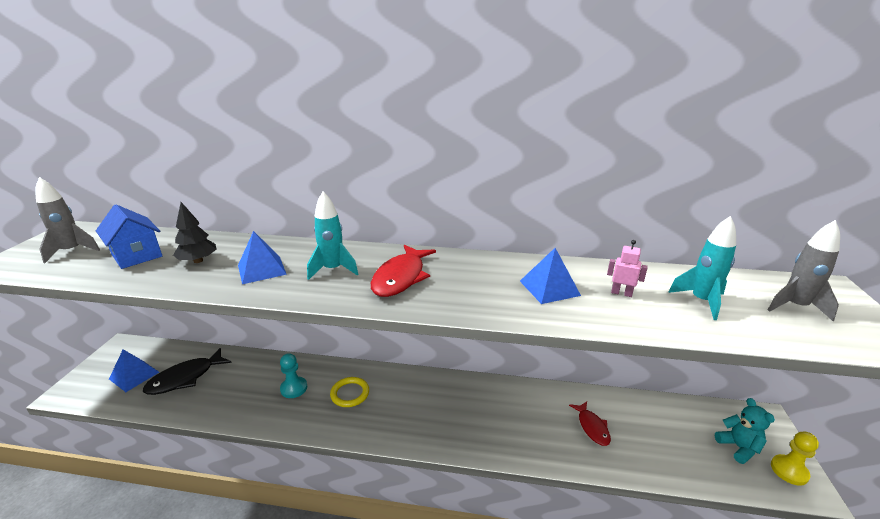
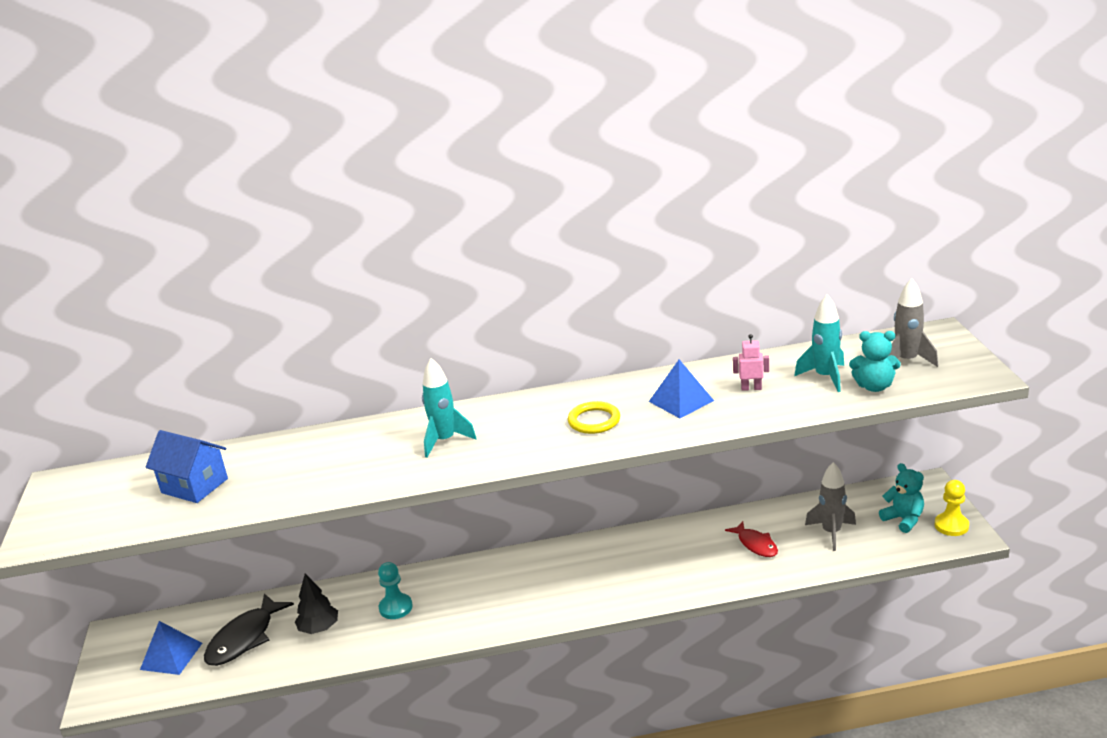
camera: 15 degrees left, 0 degrees up
grey rocket [35,177,100,263] -> grey rocket moved to [805,462,856,551]
black tree [173,202,217,263] -> black tree moved to [295,574,338,634]
blue pyramid [238,231,287,284] -> none
yellow ring [330,377,369,407] -> yellow ring moved to [568,401,620,434]
red fish [371,245,436,297] -> none
none -> turquoise teddy bear [849,331,901,392]

